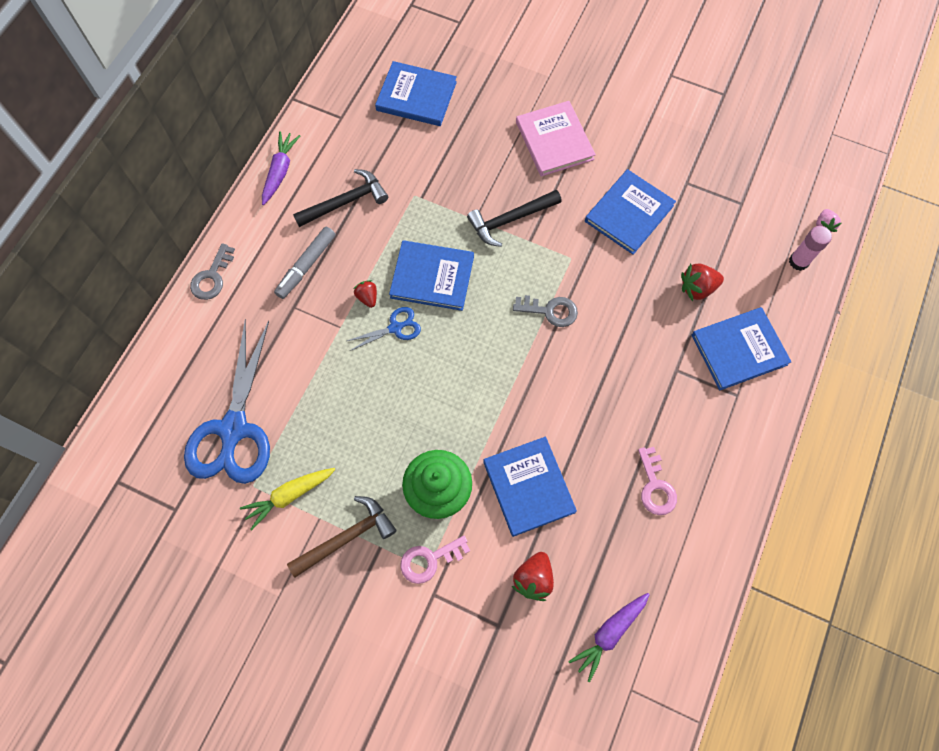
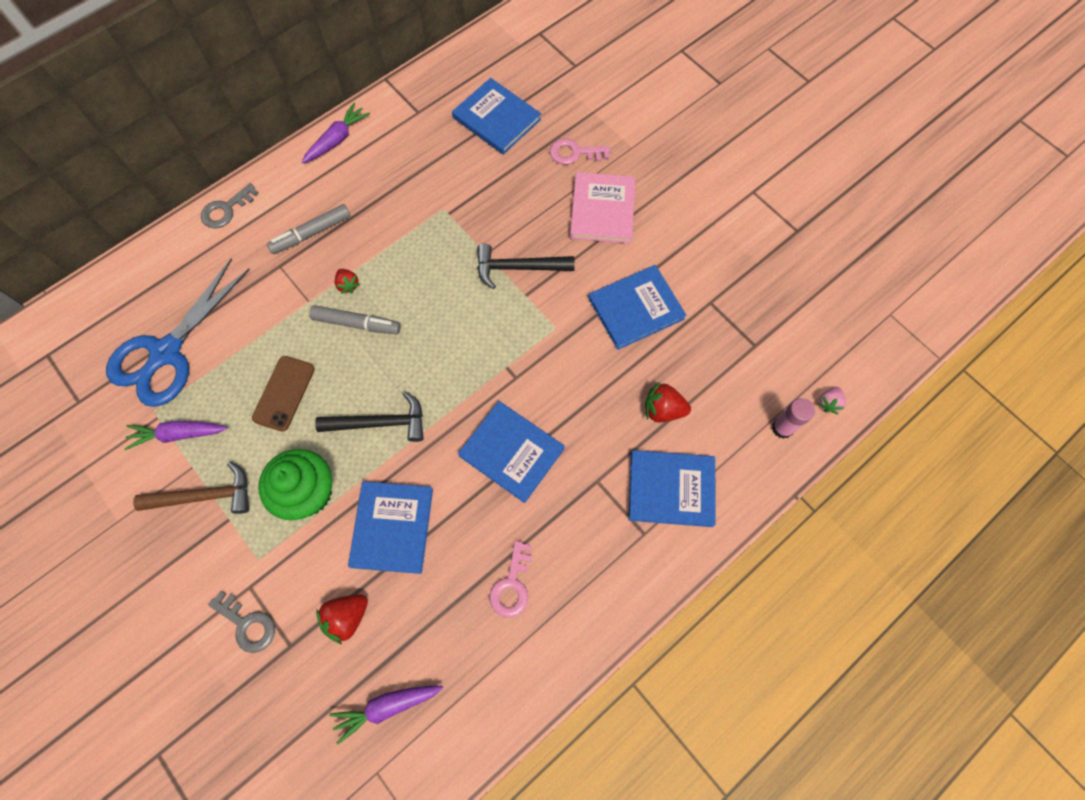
camera: 25 degrees right, 0 degrees up
yellow carrot [240,468,336,530] -> purple carrot [124,421,227,450]
black hammer [293,169,388,227] -> black hammer moved to [315,392,424,442]
blue scissors [347,307,421,351] -> grey marker [309,305,401,334]
red strawberry [354,280,377,308] -> red strawberry turned 150 degrees clockwise [335,269,360,294]
blue book [389,240,474,311] -> blue book moved to [458,401,565,503]
pink key [400,536,470,584] -> pink key moved to [550,138,610,165]
grey key [513,295,578,327] -> grey key moved to [208,591,275,653]
none -> brown phone [252,356,315,431]

